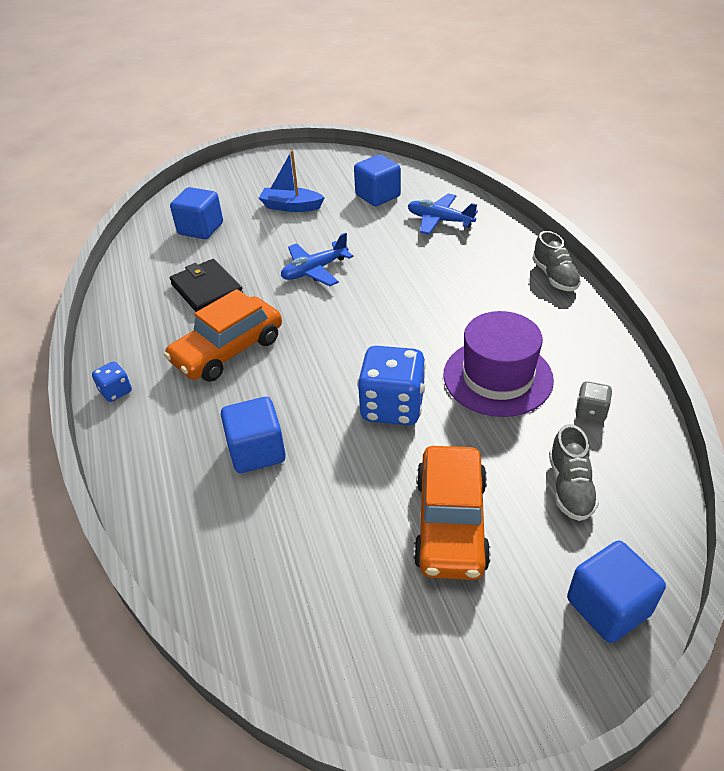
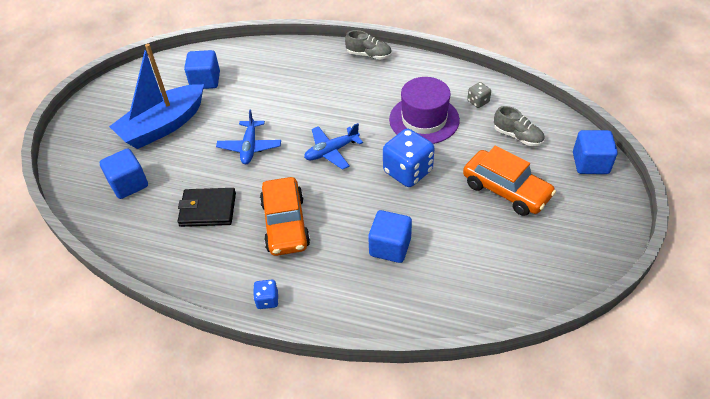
camera: 55 degrees left, 5 degrees up
blue boat [259,150,325,212] -> blue boat [109,44,204,149], size x1.81
blue plane [408,193,478,235] -> blue plane moved to [304,123,363,170]

